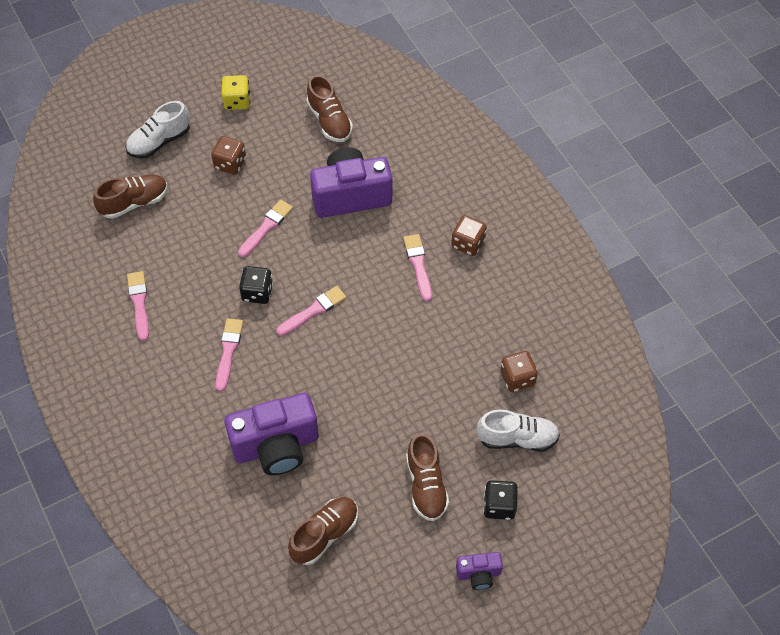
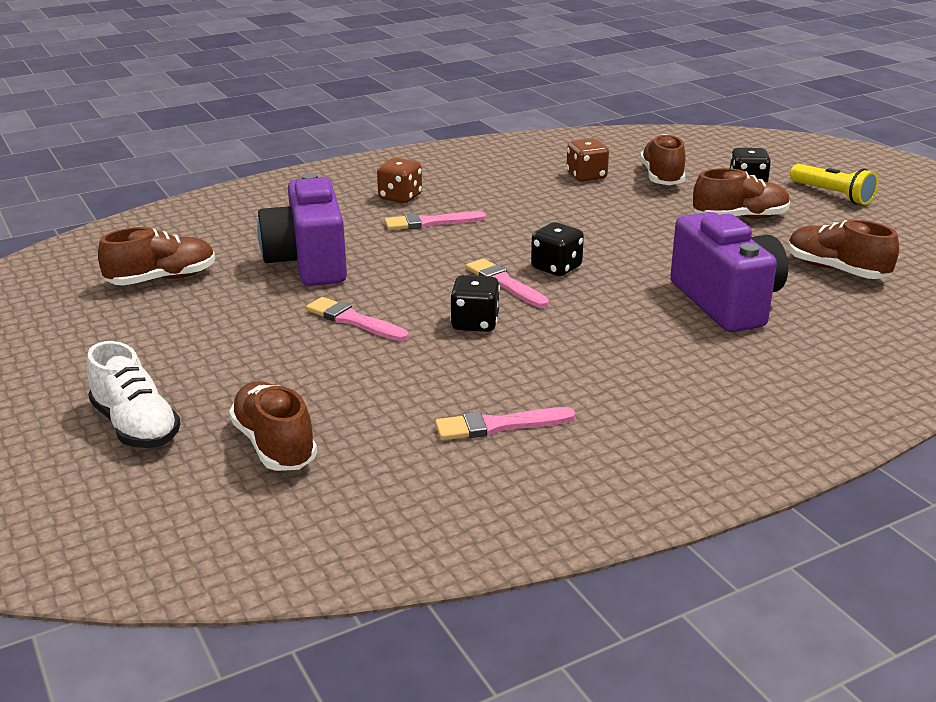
camera: 90 degrees left, 30 degrees down
brown dice [211,136,246,175] -> none
pink brush [216,318,243,391] -> none
yellow dice [221,75,250,110] -> none
purple camera [456,552,503,590] -> yellow flashlight [790,164,878,205]
white shoe [476,410,560,452] -> brown shoe [640,134,686,185]
none -> black dice [531,222,584,276]

